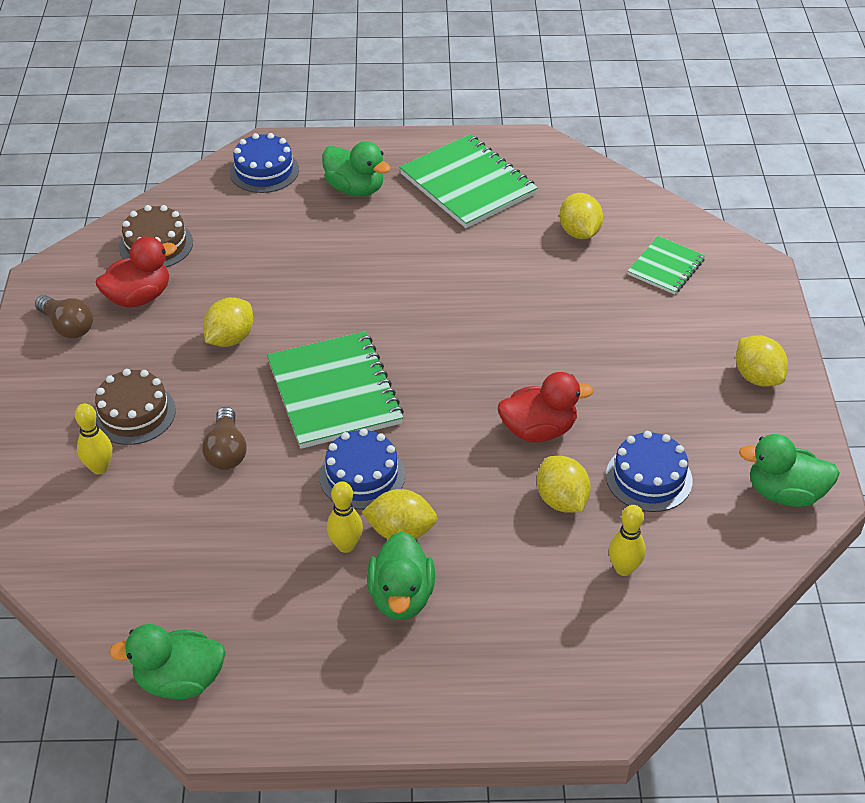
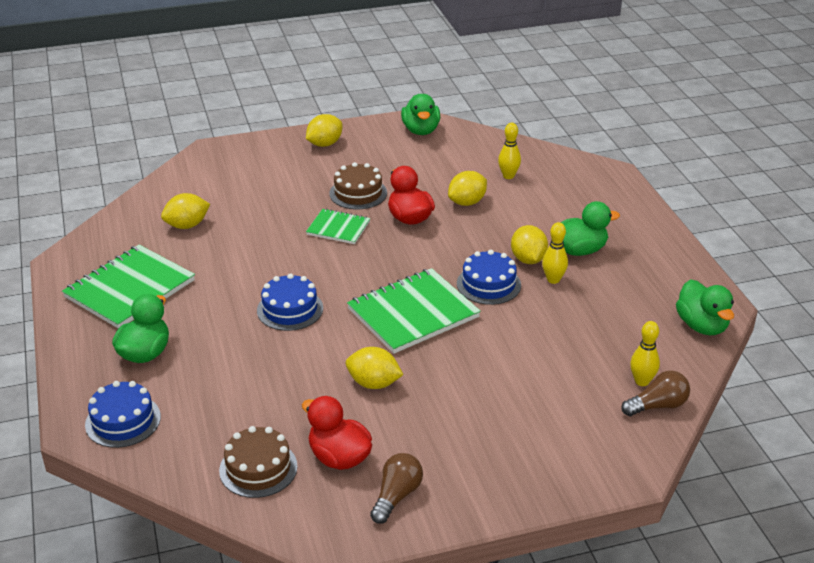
camera: 105 degrees left, 10 degrees down
yellow bowling pin [75,403,112,474] -> yellow bowling pin moved to [630,321,660,386]
brown cake [94,369,176,445] -> brown cake moved to [330,162,387,209]
brown light bulb [202,407,247,470] -> brown light bulb moved to [621,371,690,416]
blue cake [606,431,692,512] -> blue cake moved to [257,273,323,331]
green notebook [628,236,705,294] -> green notebook moved to [306,208,370,244]

